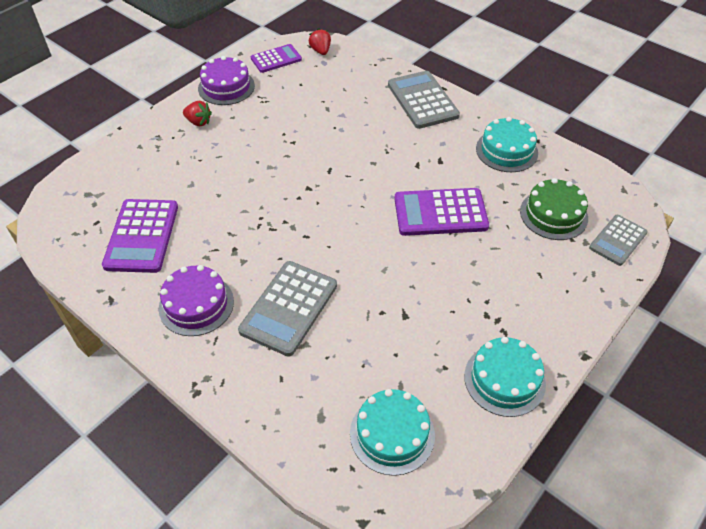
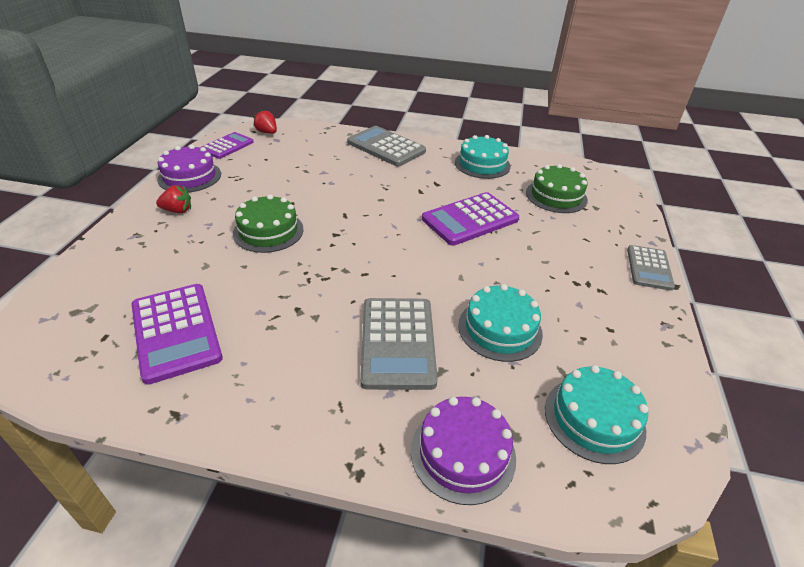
camera: 30 degrees left, 10 degrees down
purple cake [159,265,234,336] -> purple cake moved to [411,397,516,505]
turquoise cake [464,337,546,417] -> turquoise cake moved to [458,284,543,362]
grey calculator [589,215,648,266] -> grey calculator moved to [627,245,675,291]
none -> green cake [233,194,304,253]

